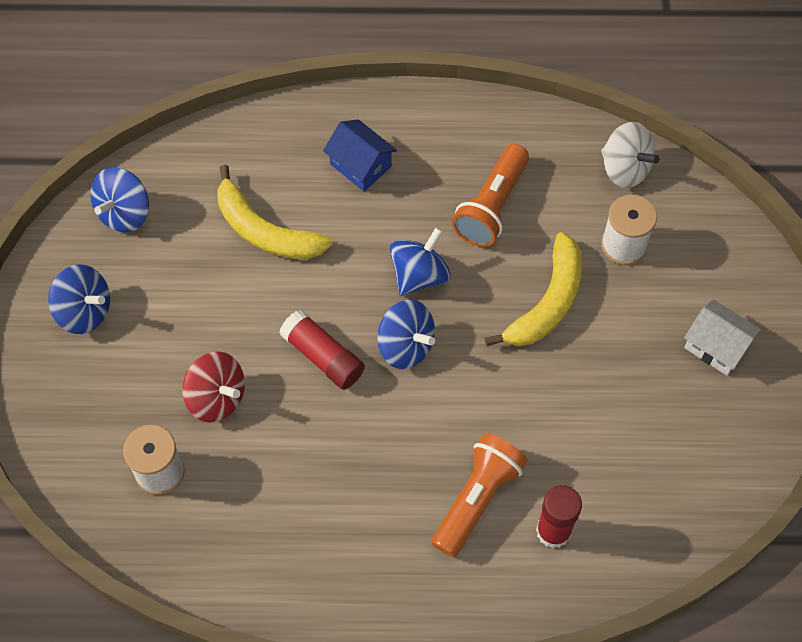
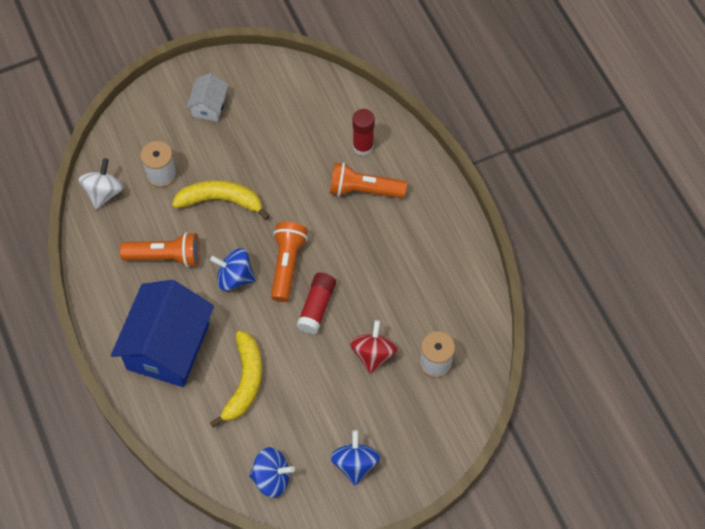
camera: 115 degrees left, 0 degrees up
blue house [323,119,397,191] -> blue house [111,280,214,387], size x2.09
blue spinning top [378,300,435,369] -> orange flashlight [271,222,308,302]

